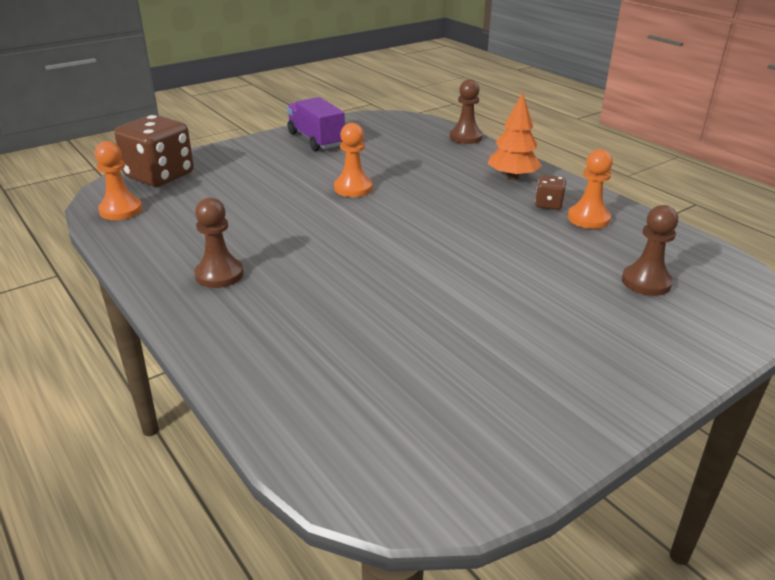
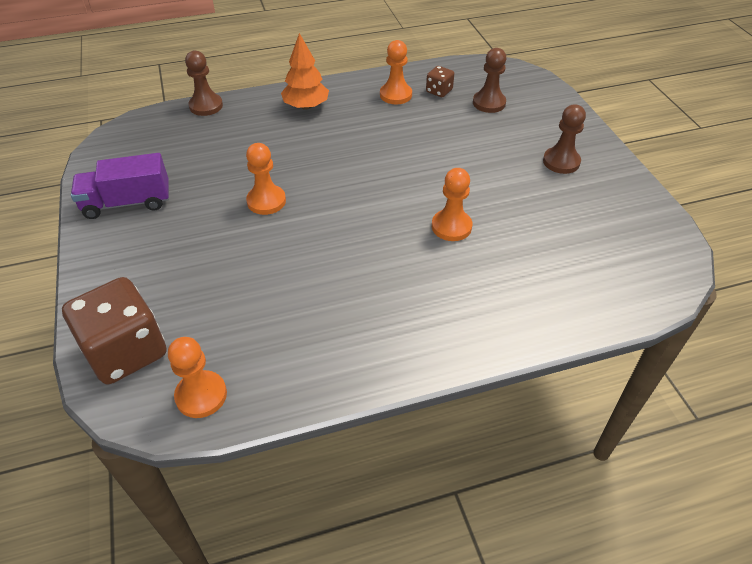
camera: 70 degrees left, 15 degrees up
brown pawn [194,197,244,288] -> brown pawn moved to [543,104,586,174]
brown dice [535,175,566,210] -> brown dice moved to [426,66,454,97]
none -> orange pawn [432,168,472,241]

